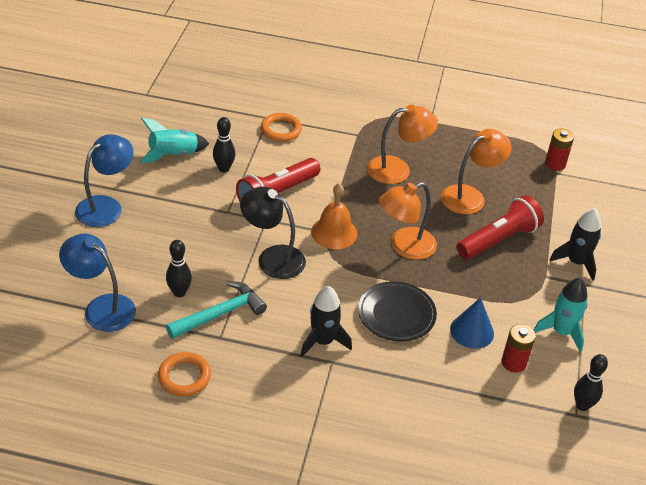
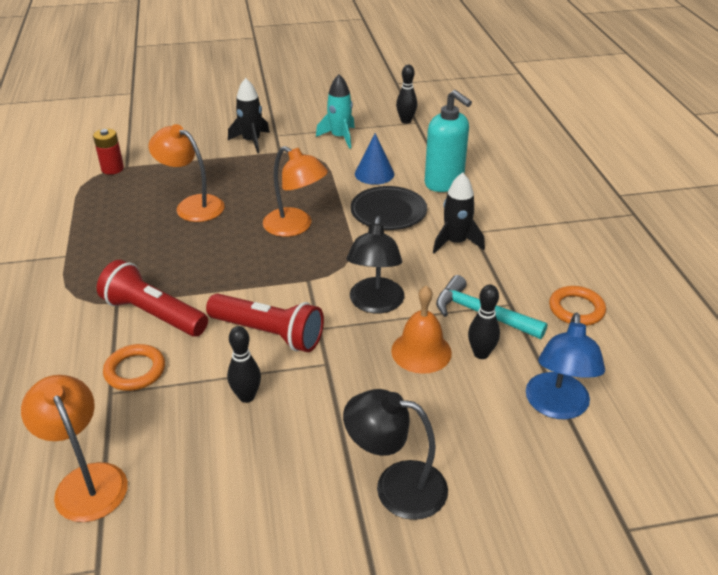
camera: 110 degrees left, 5 degrees down
blue lamp [75,134,133,227] -> black lamp [343,389,448,520]
turquoise rocket [140,118,209,163] -> none
orange bell [311,183,357,249] -> orange bell moved to [391,286,452,374]
orange lamp [367,105,438,184] -> orange lamp moved to [21,375,128,522]
red flashlight [457,195,544,260] -> red flashlight moved to [97,260,208,337]
red battery [501,324,536,373] -> none
none -> turquoise soap dispenser [425,90,472,192]

